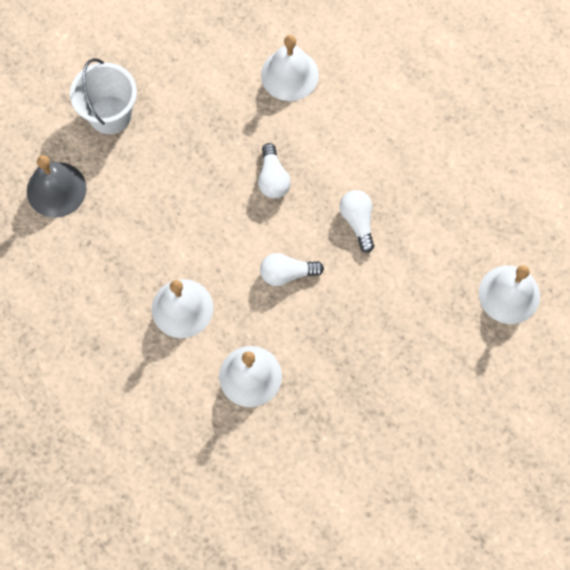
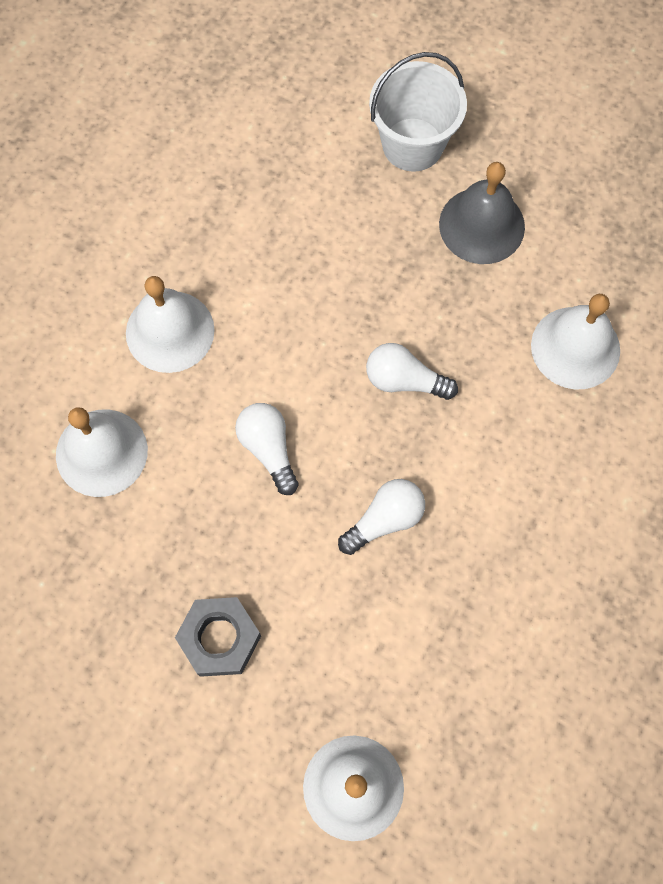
camera: 70 degrees right, 0 degrees up
grey bell [27,155,86,218] -> grey bell moved to [439,162,525,264]
white light bulb [258,143,291,199] -> white light bulb turned 45 degrees clockwise [366,343,458,400]
none -> grey nut [175,597,261,677]

